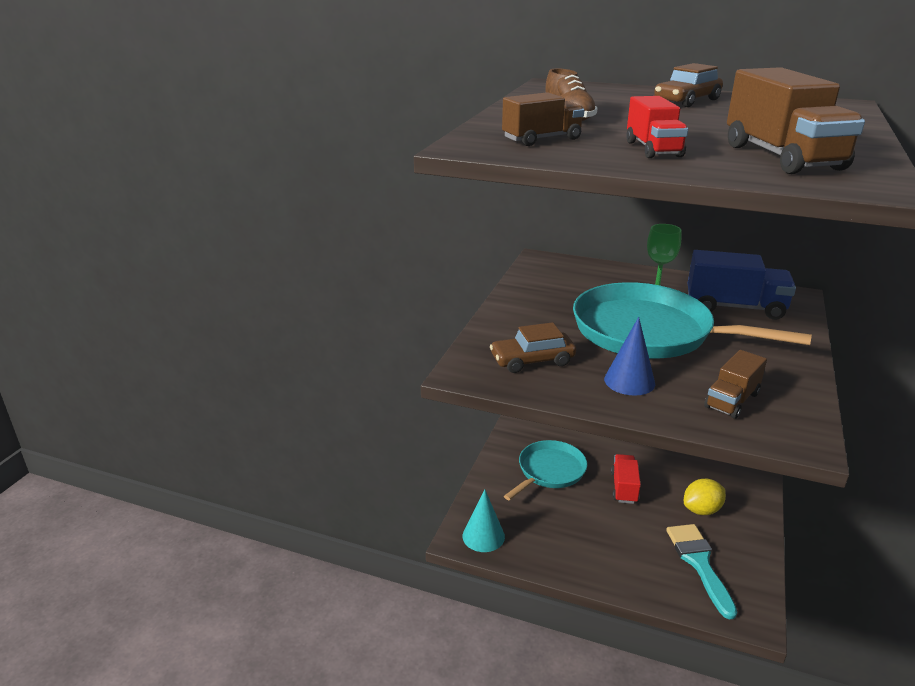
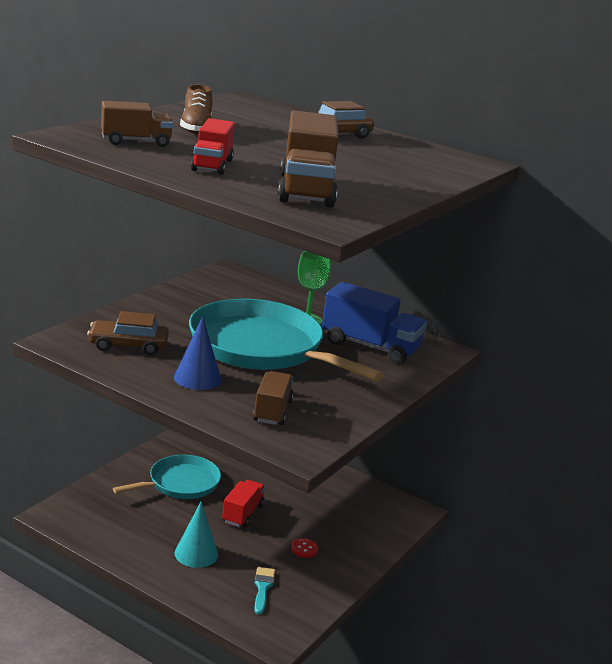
camera: 10 degrees right, 5 degrees down
turquoise cone [463,489,505,552] -> turquoise cone moved to [175,502,218,568]
turquoise brush [666,524,737,620] -> turquoise brush [254,567,275,614], size x0.58
yellow lemon [684,479,726,515] -> red button [291,538,318,558]
brown truck [704,350,767,419] -> brown truck turned 135 degrees clockwise [253,371,294,425]

